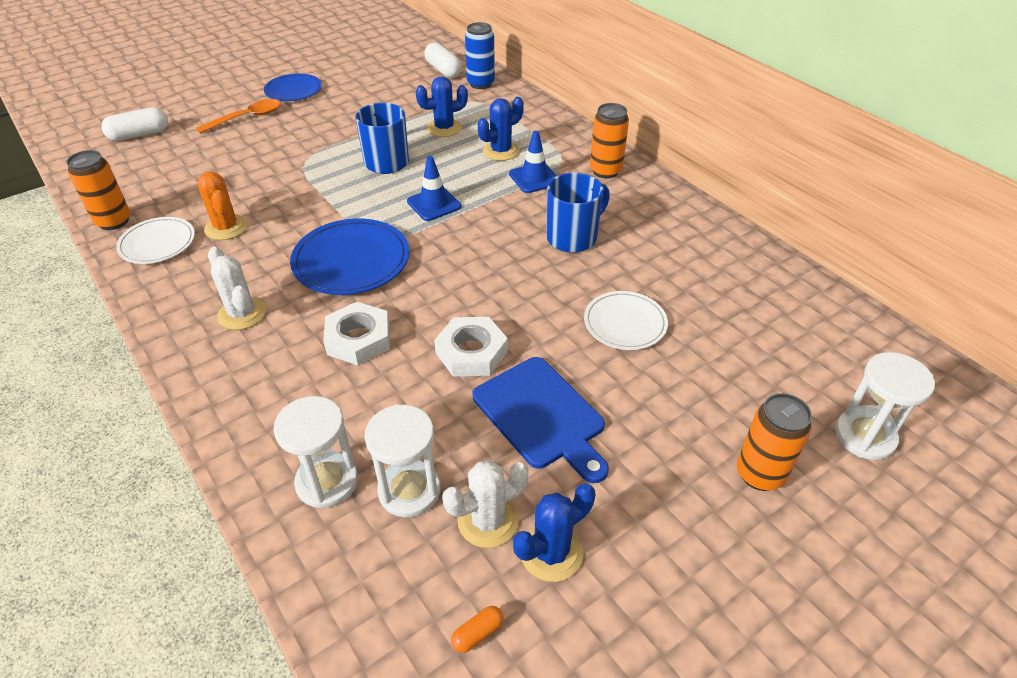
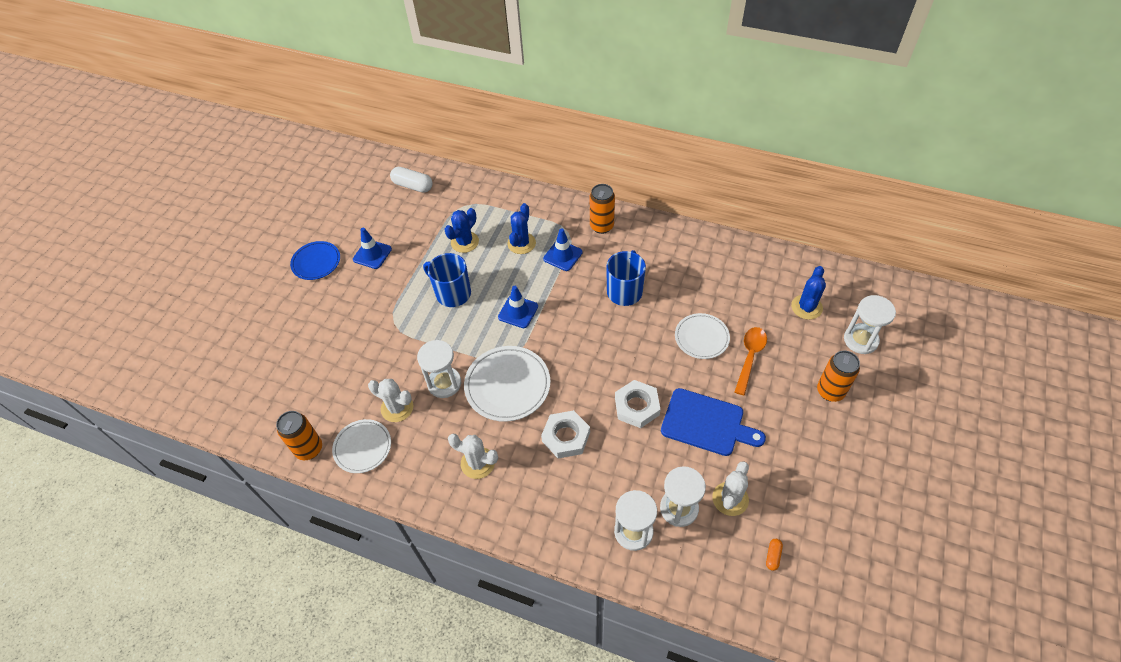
camera: 30 degrees left, 10 degrees up
white capsule [101,107,168,141] -> none
orange spoon [196,99,281,133] -> orange spoon moved to [735,327,767,395]
orange cactus [198,172,247,240] -> white cactus [368,379,413,422]
blue plate [290,219,409,295] -> white plate [464,346,550,422]
blue can [465,22,495,89] -> none
blue cactus [513,483,595,582] -> blue cactus moved to [791,266,826,320]
none -> blue traffic cone [353,228,392,269]
none -> white hourglass [417,340,461,398]

